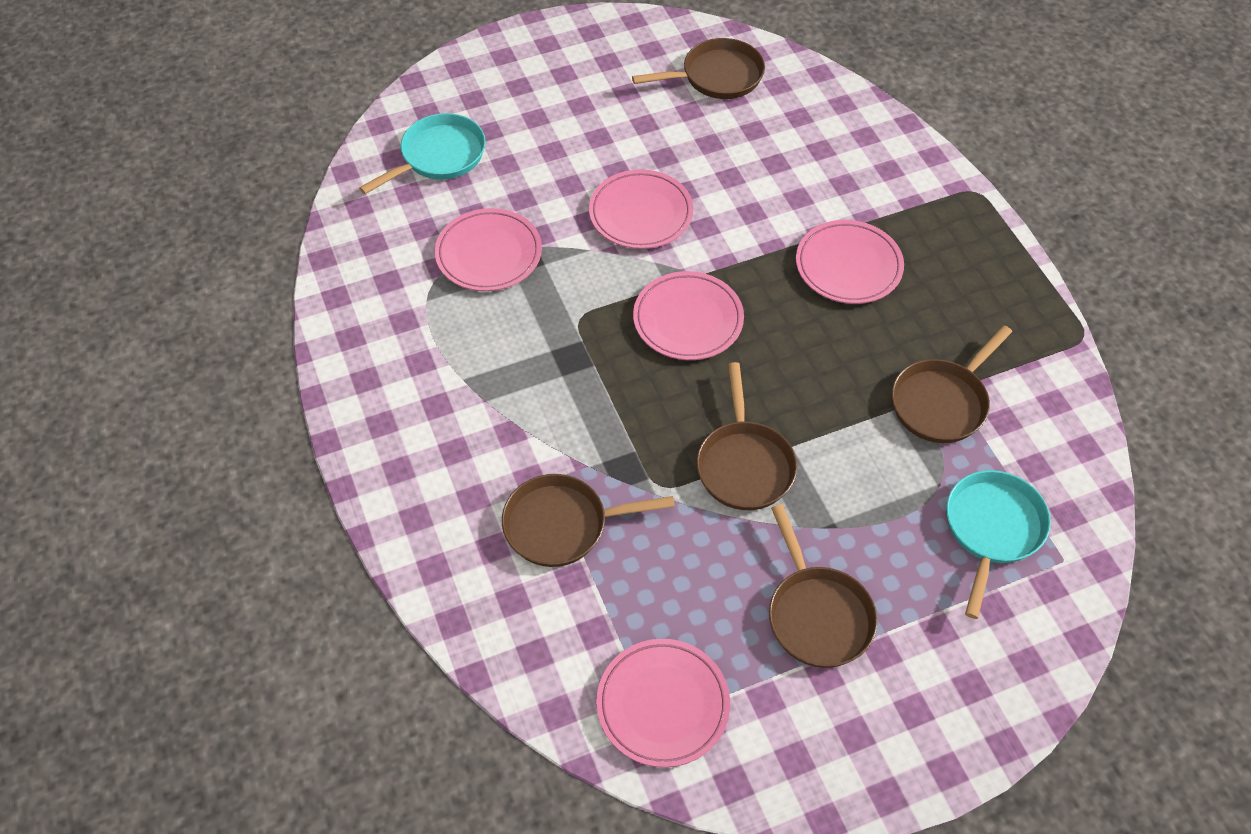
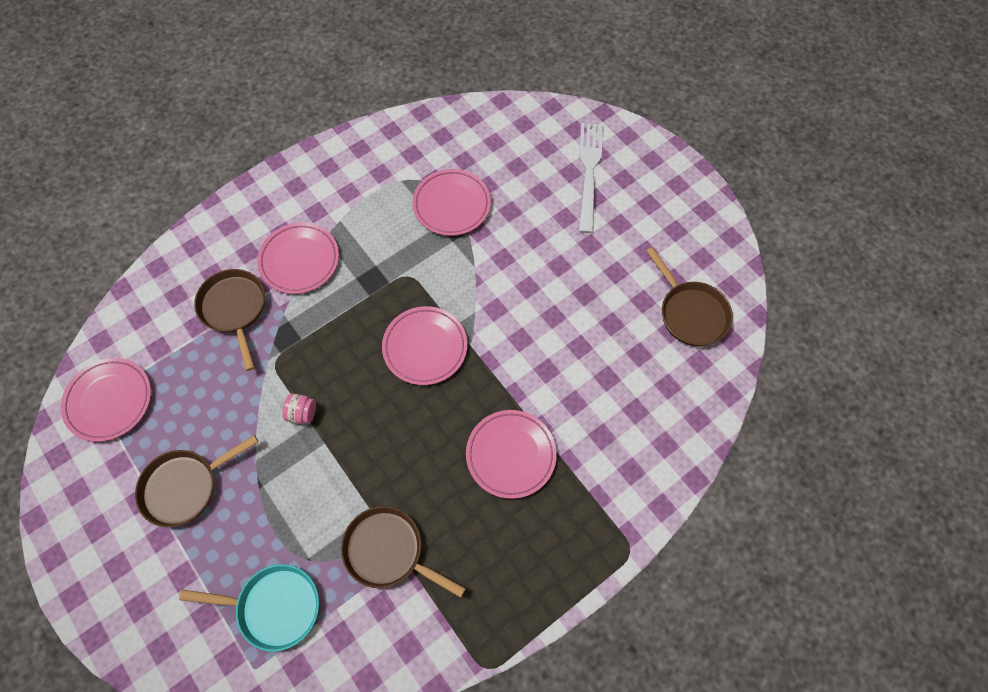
camera: 75 degrees right, 10 degrees up
turquoise pan [359,113,486,194] -> none
pink plate [589,169,693,249] -> pink plate moved to [257,223,339,294]
brown pan [697,362,797,510] -> pink jar [282,393,316,424]
none -> white fork [579,123,603,233]

